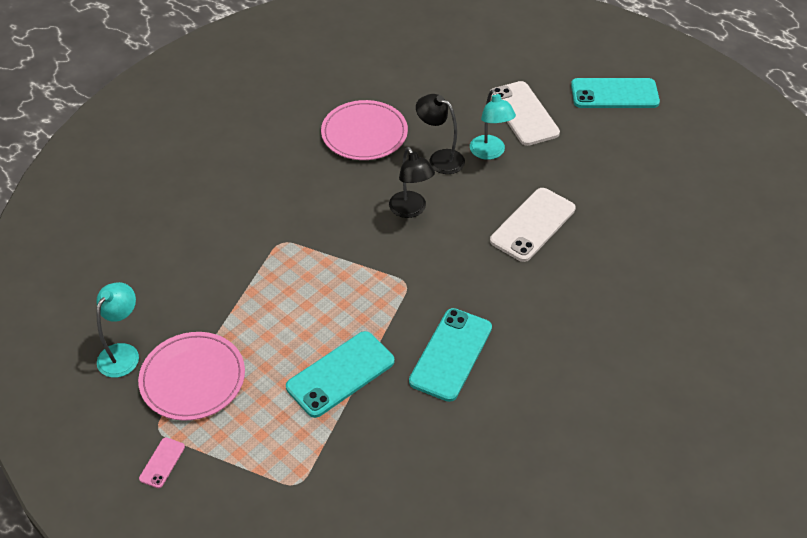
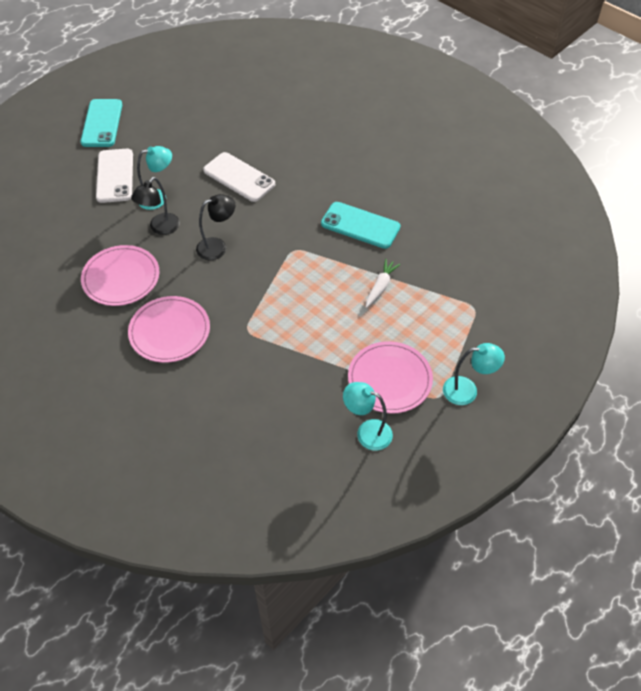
camera: 90 degrees left, 5 degrees up
pink phone [139,438,185,488] -> turquoise lamp [443,343,505,405]
turquoise phone [286,331,394,418] -> white carrot [366,259,400,308]
white phone [491,81,560,146] -> white phone turned 75 degrees counterclockwise [96,149,133,203]
none -> pink plate [128,296,210,363]

